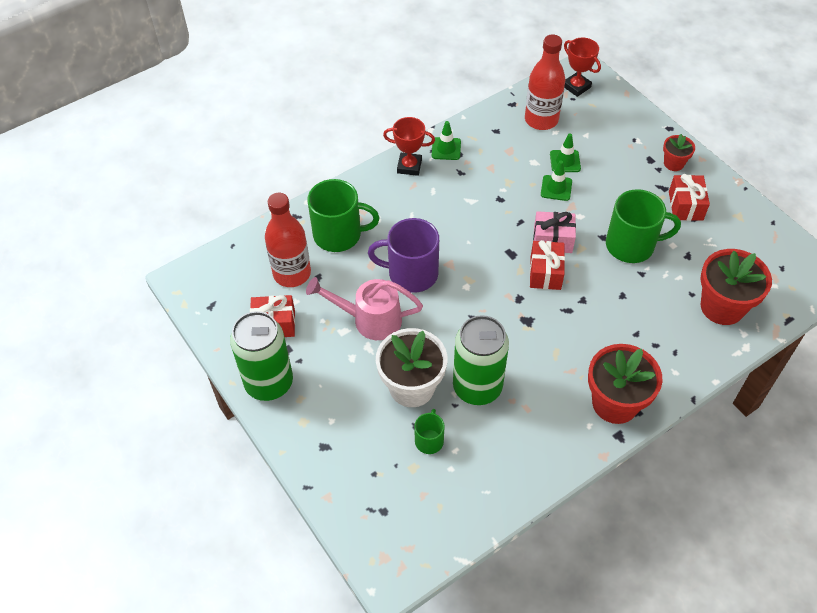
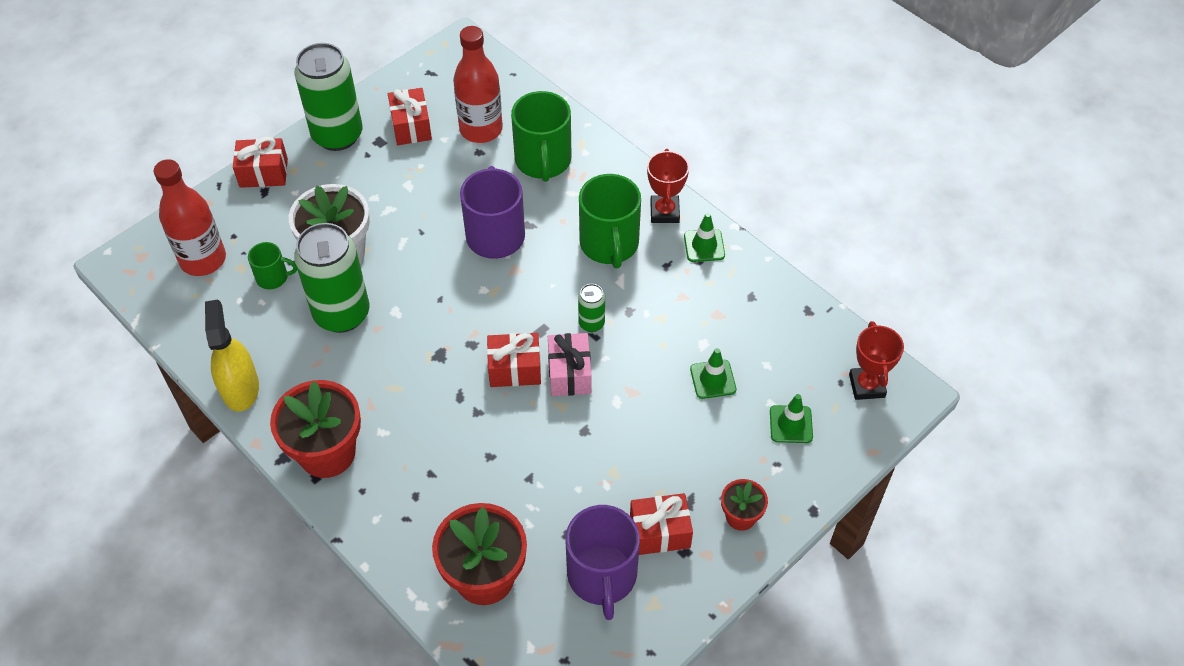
camera: 80 degrees right, 0 degrees up
pink watering can [306,277,423,340] -> none
red bottle [525,35,565,130] -> red bottle moved to [153,159,226,276]
green traffic cone [541,160,572,201] -> green traffic cone moved to [770,394,813,443]
red trophy [564,38,601,97] -> red trophy turned 45 degrees counterclockwise [849,321,904,400]
green mug [606,189,681,263] -> green mug moved to [579,174,641,268]
none -> yellow spray bottle [205,300,259,411]
none -> red gift [233,137,288,188]
none -> purple mug [566,505,640,620]
none -> green can [578,284,605,332]

